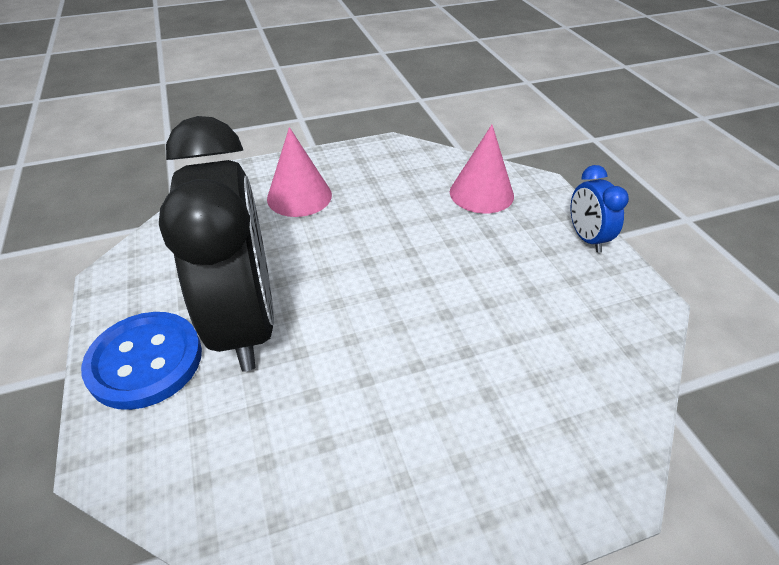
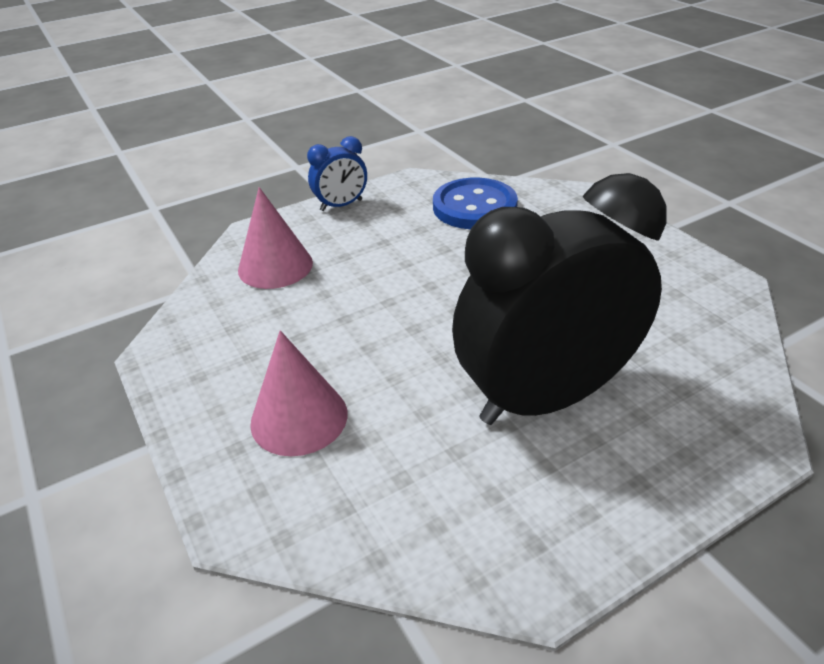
camera: 100 degrees left, 5 degrees down
blue button [81,312,202,410] -> blue button moved to [433,178,518,229]

